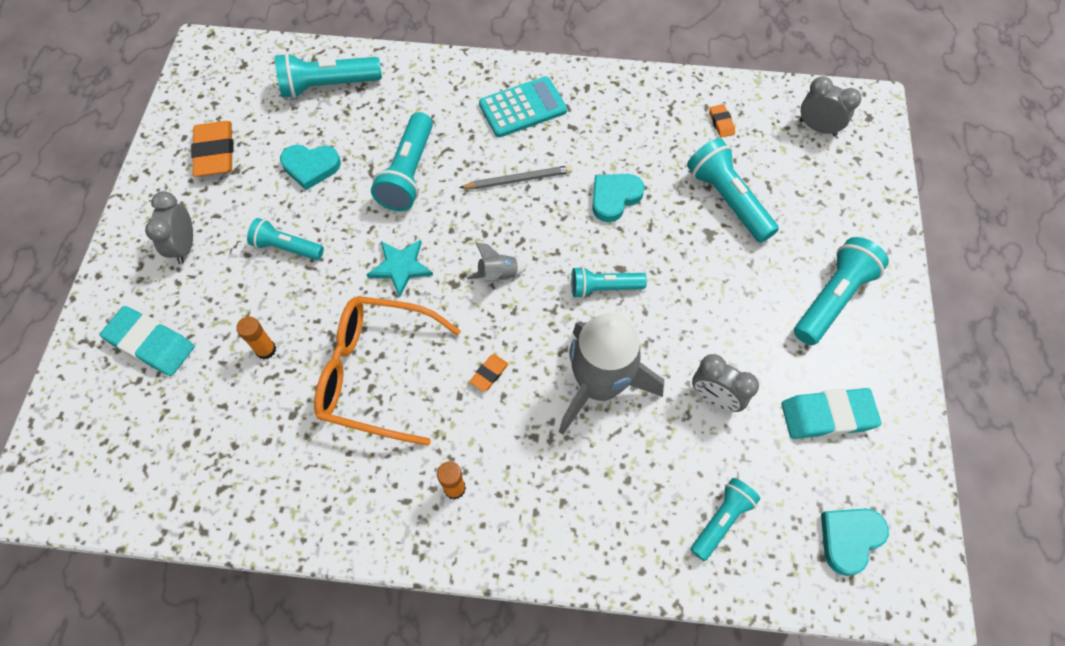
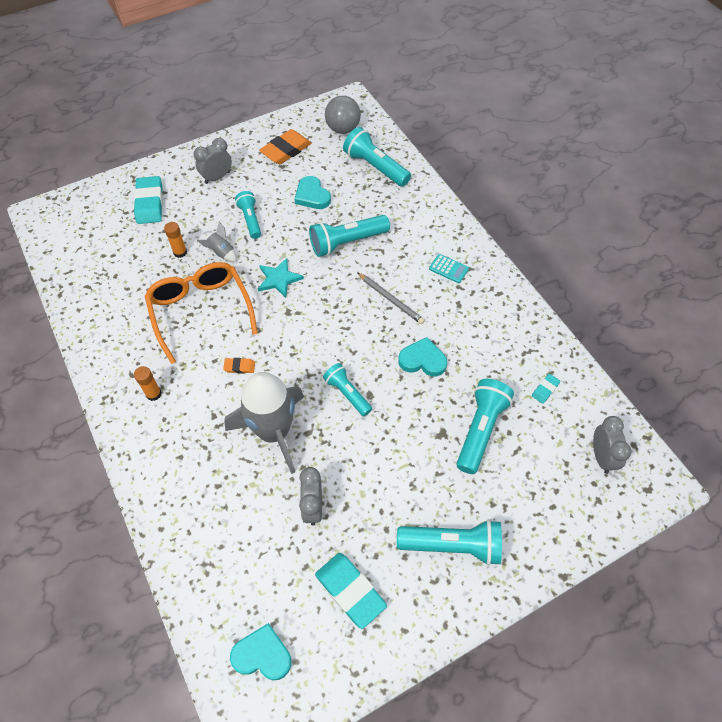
camera: 55 degrees right, 5 degrees down
grey rocket [467,242,527,282] -> grey rocket moved to [197,221,237,262]
turquoise calculator [479,76,567,137] -> turquoise calculator [429,254,469,283], size x0.56
turquoise flashlight [691,478,760,561] -> none
orange eraser [710,104,735,138] -> turquoise eraser [532,374,560,404]
none -> grey ball [325,96,361,134]

